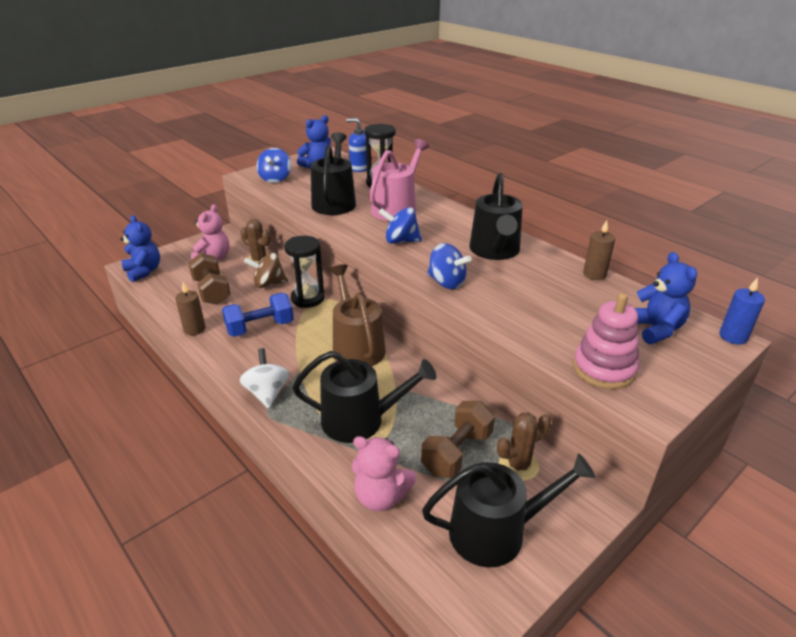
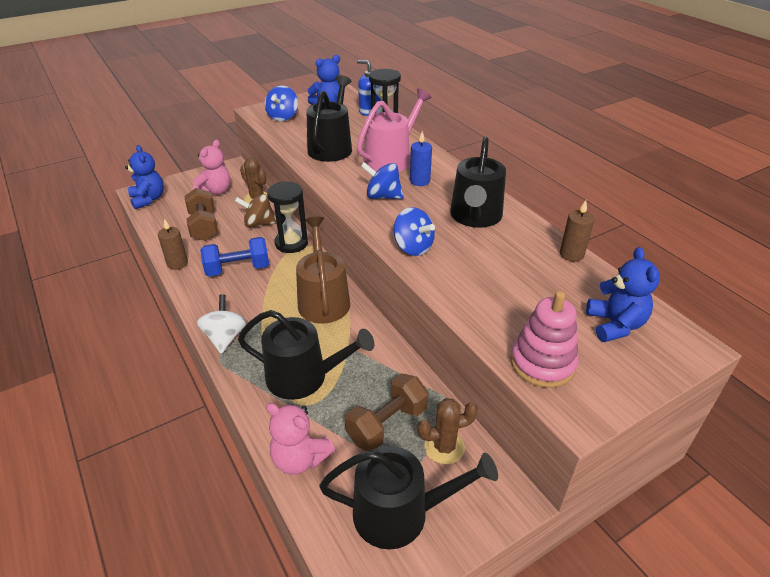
camera: 10 degrees right, 5 degrees up
blue candle [719,277,765,344] -> blue candle moved to [410,131,432,186]

